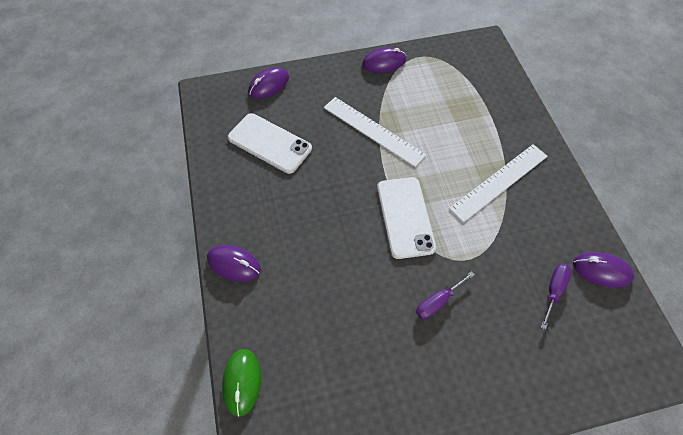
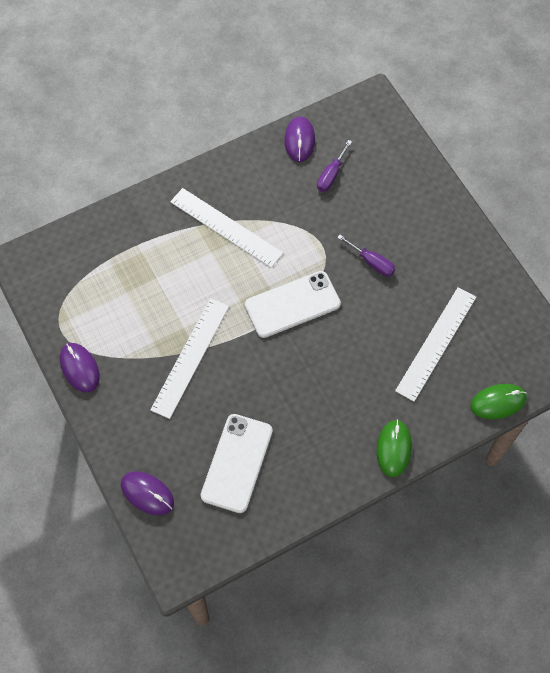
camera: 105 degrees left, 5 degrees up
purple mouse [207,245,261,282] -> green mouse [377,419,412,477]
purple screwdriver [541,264,571,330] -> purple screwdriver turned 75 degrees counterclockwise [317,140,352,192]
none -> white ruler [395,287,476,402]

